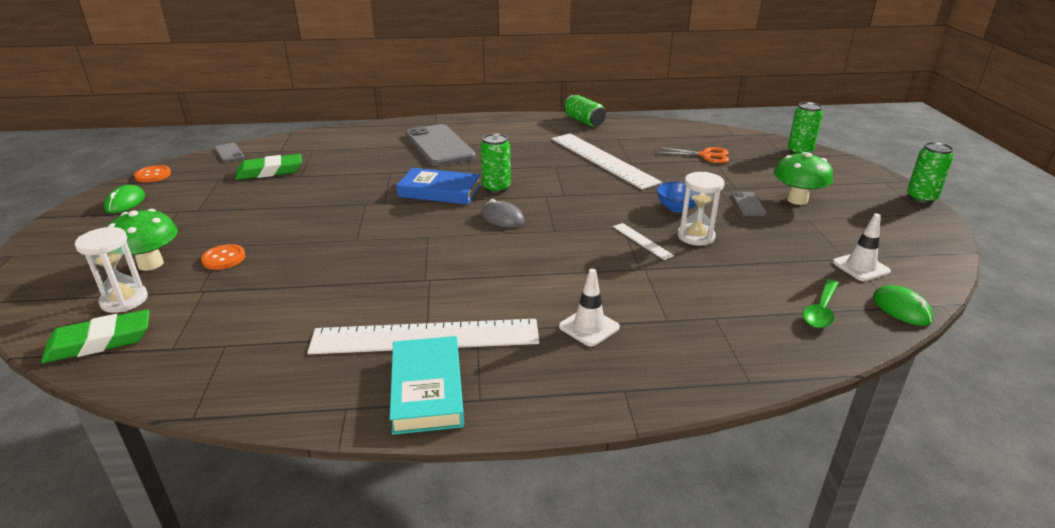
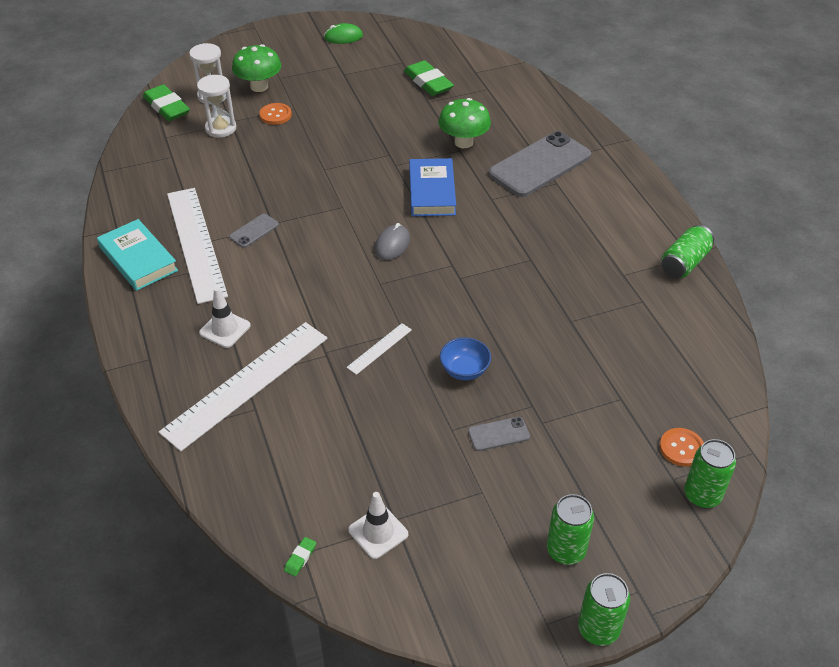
camera: 75 degrees right, 15 degrees up
orange button [134,165,171,183] -> orange button moved to [660,428,704,466]
grey phone [215,143,244,162] -> grey phone moved to [229,214,279,248]
turquoise book [390,336,464,435] -> turquoise book turned 75 degrees clockwise [97,219,178,291]
green can [481,133,511,193] -> green can moved to [547,494,594,565]
white ruler [551,134,662,190] -> white ruler moved to [159,322,328,451]
orange scissors [656,147,729,163] -> none
white hourglass [678,172,725,246] -> white hourglass moved to [197,75,236,138]
green mushroom [774,152,833,205] -> green mushroom moved to [438,98,491,148]
green spoon [803,279,839,328] -> none
green mouse [873,285,933,326] -> green eraser [284,537,316,576]

